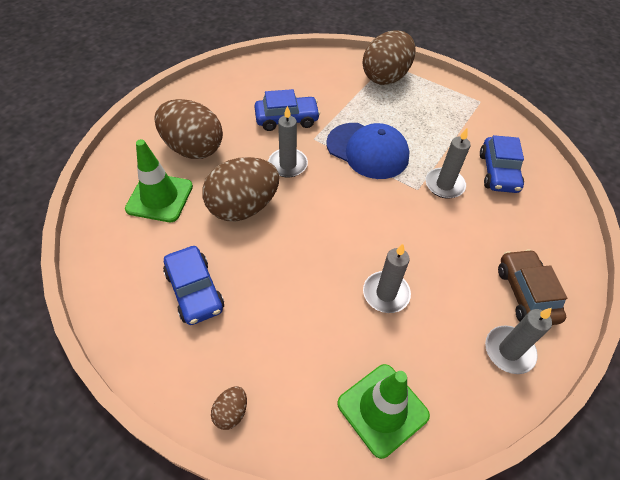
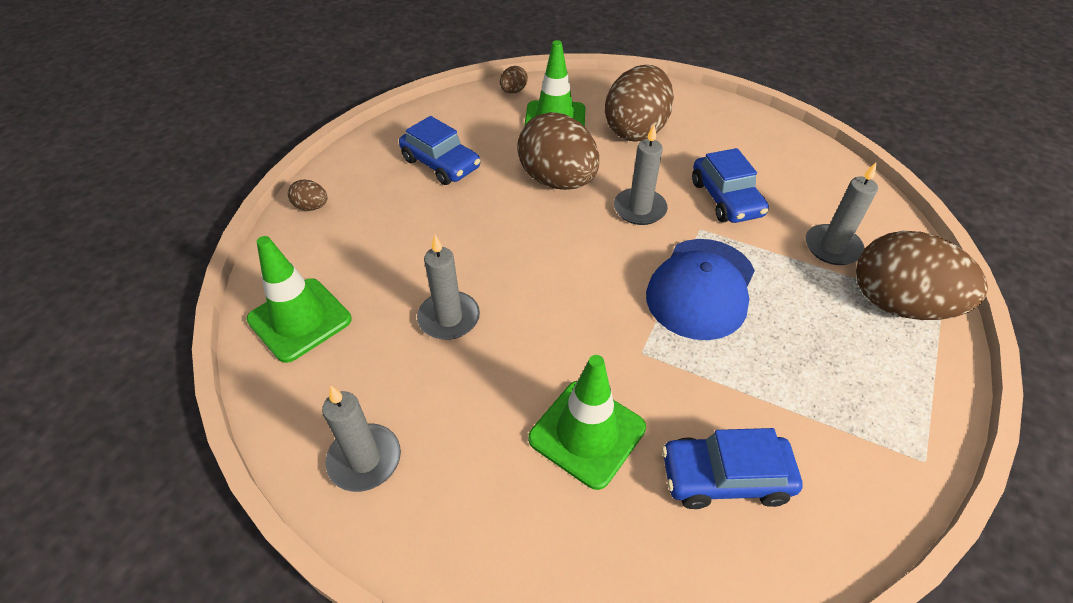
camera: 85 degrees right, 5 degrees down
blue car [163,246,224,325] -> blue car turned 105 degrees counterclockwise [399,116,480,185]
grey candle [426,128,471,199] -> grey candle moved to [806,162,878,265]
brown car [498,249,567,325] -> none
none -> brown egg [500,66,528,93]
none -> green traffic cone [528,355,646,490]

